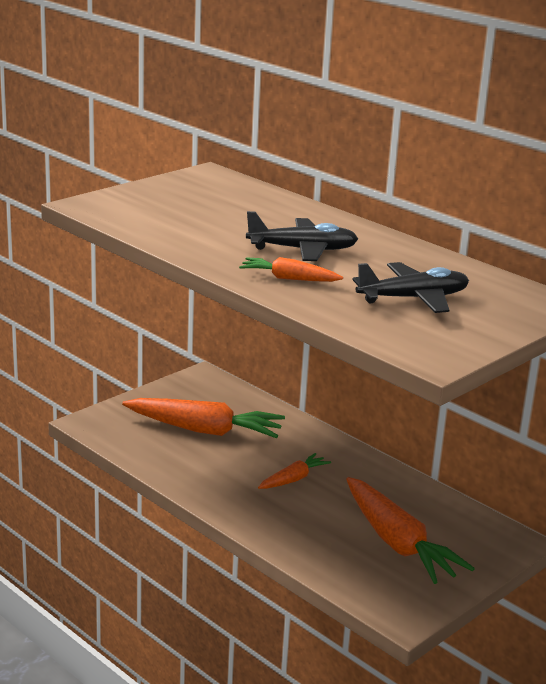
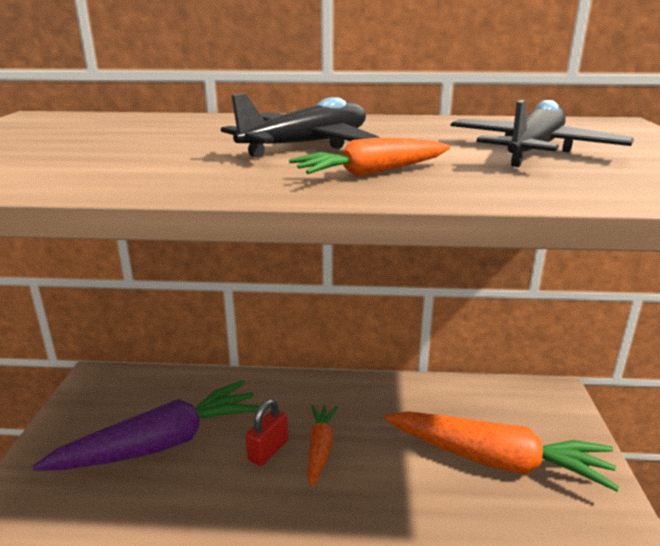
camera: 40 degrees left, 0 degrees up
orange carrot [122,398,285,438] -> purple carrot [33,380,259,471]
none -> red padlock [246,399,288,466]

